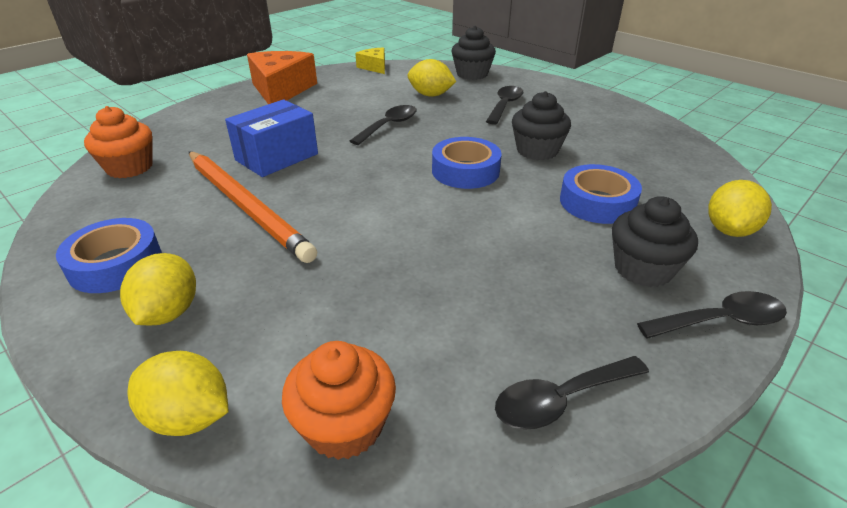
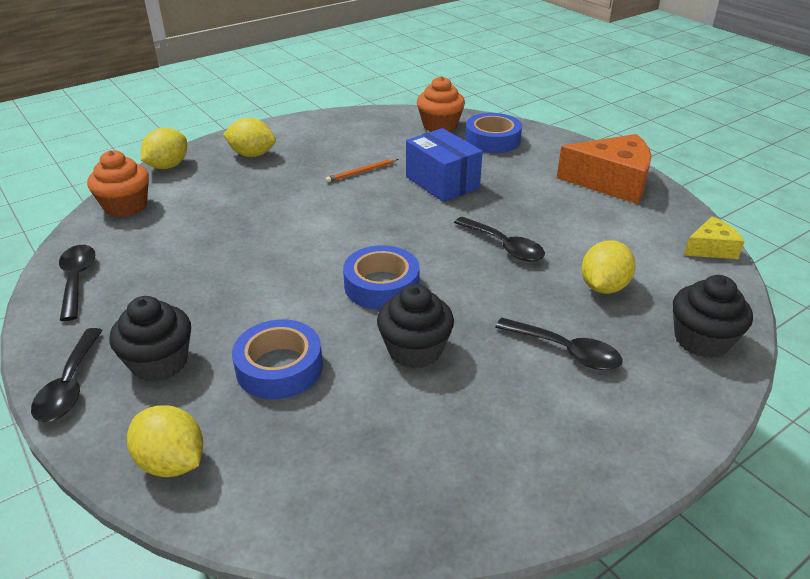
camera: 100 degrees right, 0 degrees up
blue tape [56,218,162,293] -> blue tape moved to [465,113,522,153]
orange pencil [189,151,317,263] -> orange pencil [326,159,398,182], size x0.40

